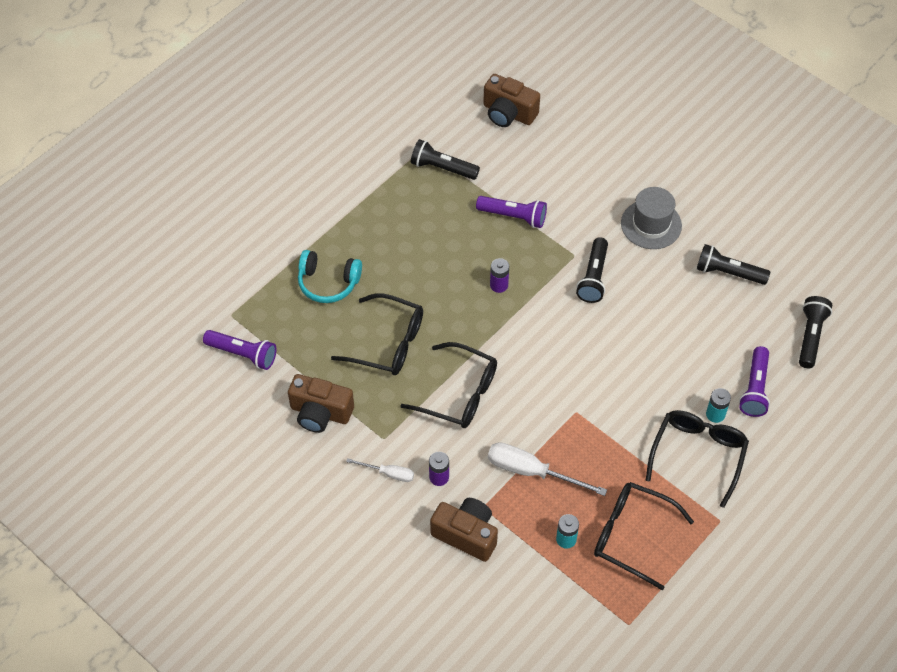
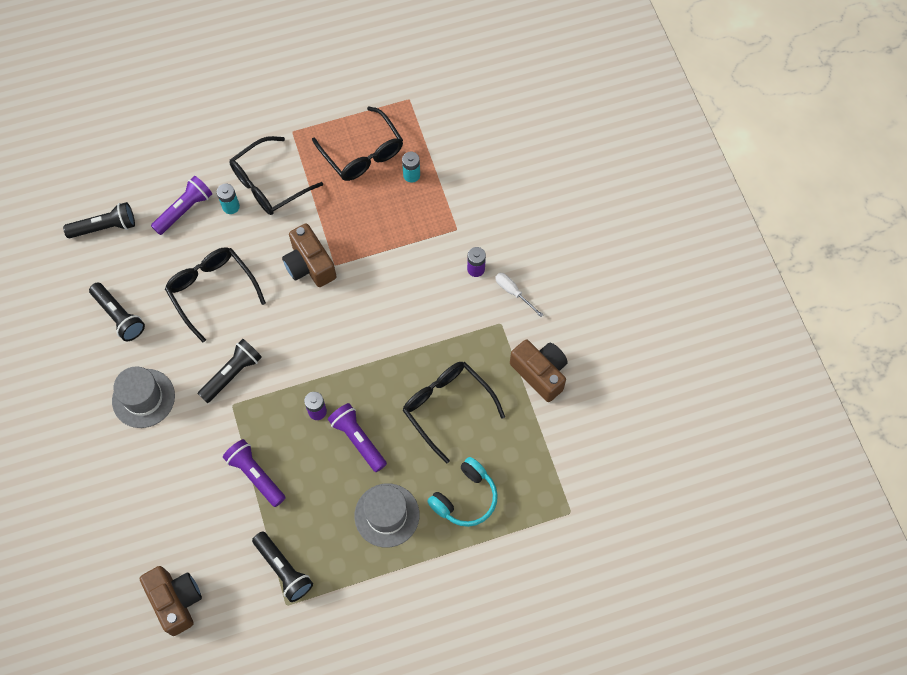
camera: 150 degrees left, 10 degrees up
purple flashlight [203,330,277,370] -> purple flashlight moved to [328,403,387,472]
turquoise headphones [298,250,362,303] -> turquoise headphones turned 90 degrees clockwise [427,457,498,527]
black glasses [400,342,497,428] -> black glasses moved to [165,247,266,342]
brown camera [430,498,498,562] -> brown camera moved to [282,224,337,287]
white screwdriver [488,442,607,496] -> none
black flashlight [799,296,832,368] -> black flashlight turned 150 degrees counterclockwise [63,202,135,238]
none -> grey hat [354,483,420,548]

